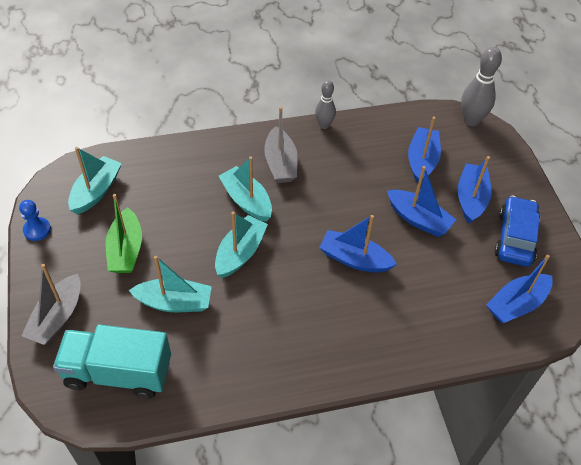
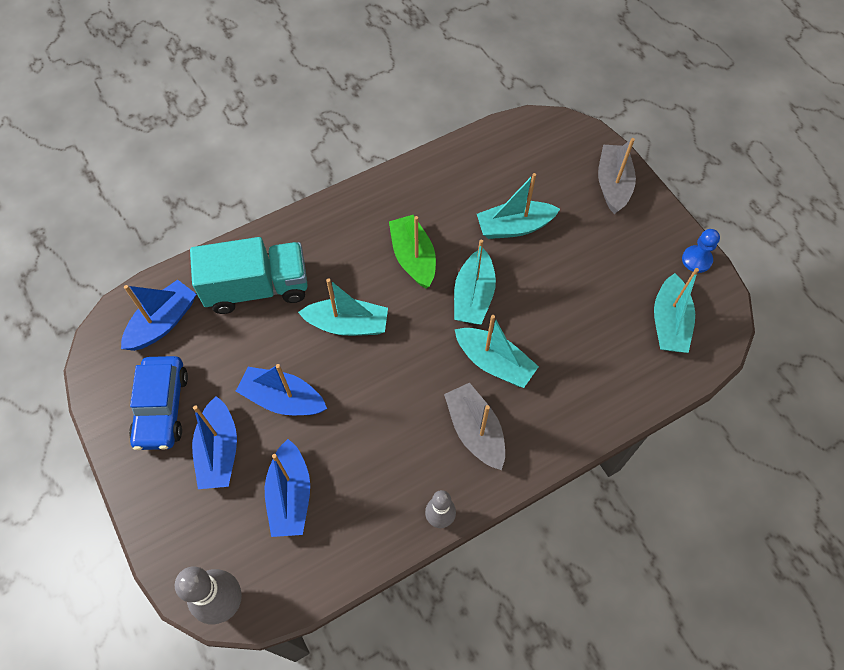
camera: 165 degrees right, 10 degrees up
turquoise truck [53,324,171,399] -> turquoise truck moved to [190,237,308,314]
green boat [105,194,142,273] -> green boat moved to [389,215,436,288]
blue boat [319,215,397,272] -> turquoise boat [298,279,388,336]

